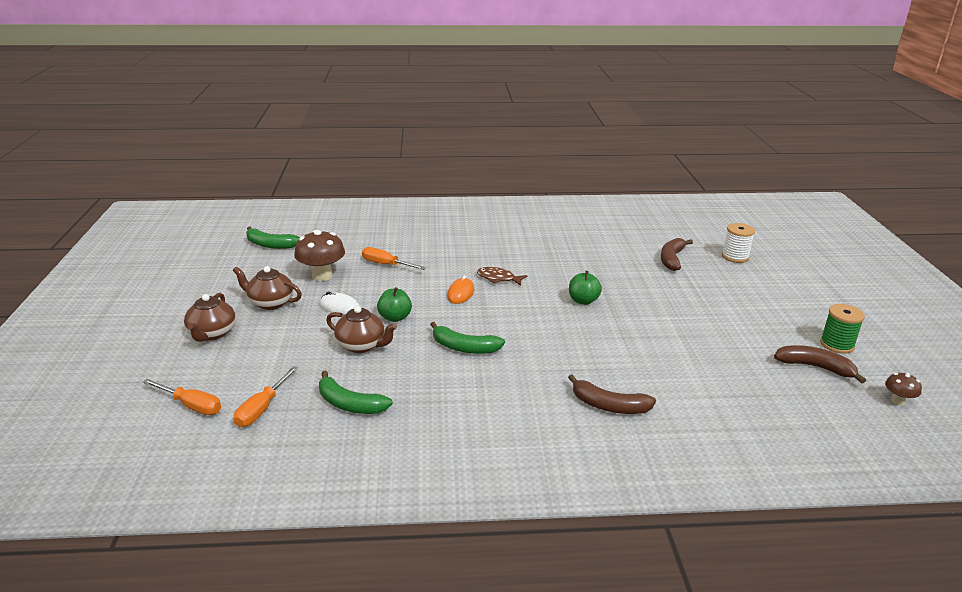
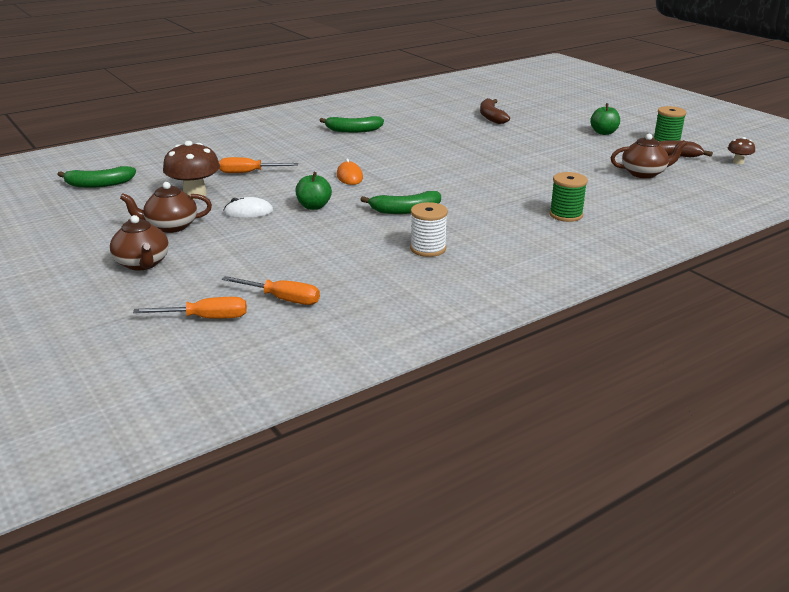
camera: 30 degrees left, 0 degrees up
orange screwdriver [234,366,298,427] -> orange screwdriver turned 60 degrees counterclockwise [222,276,320,305]
green banana [319,371,393,414] -> green banana moved to [319,116,384,133]
brown teapot [326,306,397,353] -> brown teapot moved to [611,134,687,178]
brown fish [477,267,528,286] -> none
brown banana [568,374,656,414] -> green spool [550,172,588,222]
green apple [569,271,602,305] -> green apple moved to [590,103,620,135]
white spool [722,223,755,263] -> white spool moved to [410,202,448,257]

